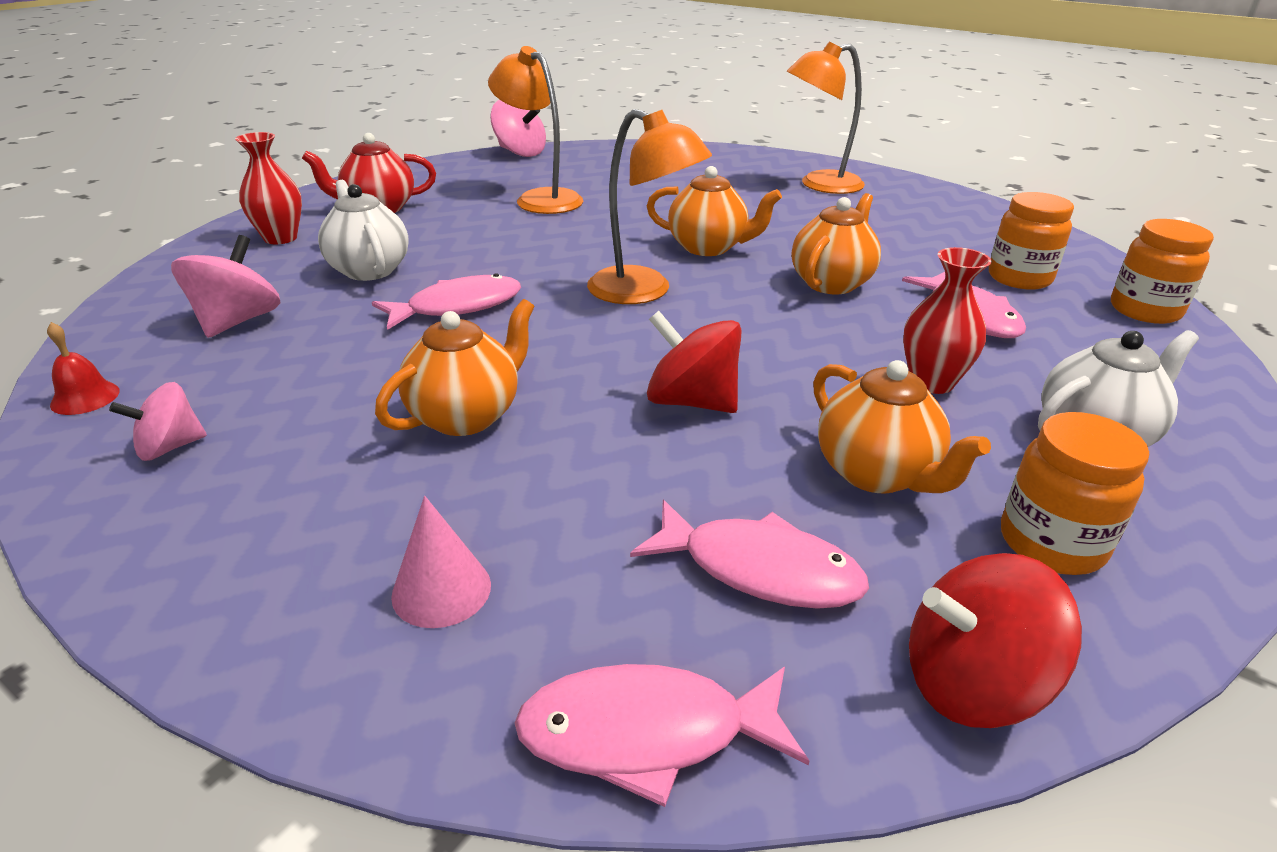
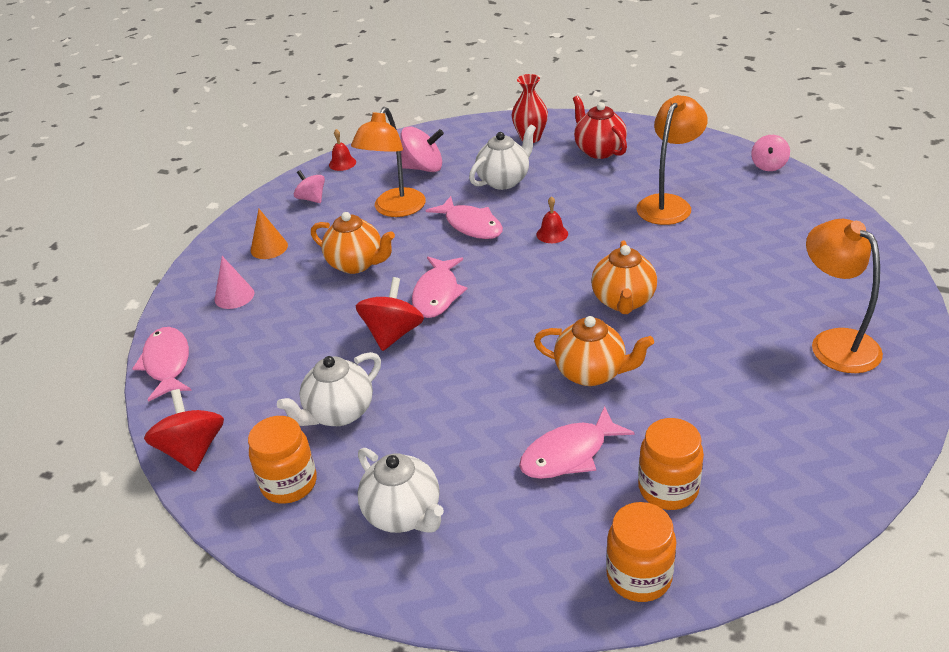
camera: 80 degrees right, 5 degrees up
pink spinning top [490,100,546,157] -> pink spinning top [751,135,790,171], size x0.65
orange lamp [587,109,712,304] -> orange lamp moved to [351,107,426,217]
pink fish [630,500,869,609] -> pink fish moved to [412,256,467,318]
orange teapot [813,360,991,493] -> white teapot [277,352,381,426]
red vase [903,247,992,394] -> none
none -> orange cone [251,209,288,259]
none -> red bell [536,196,568,243]

